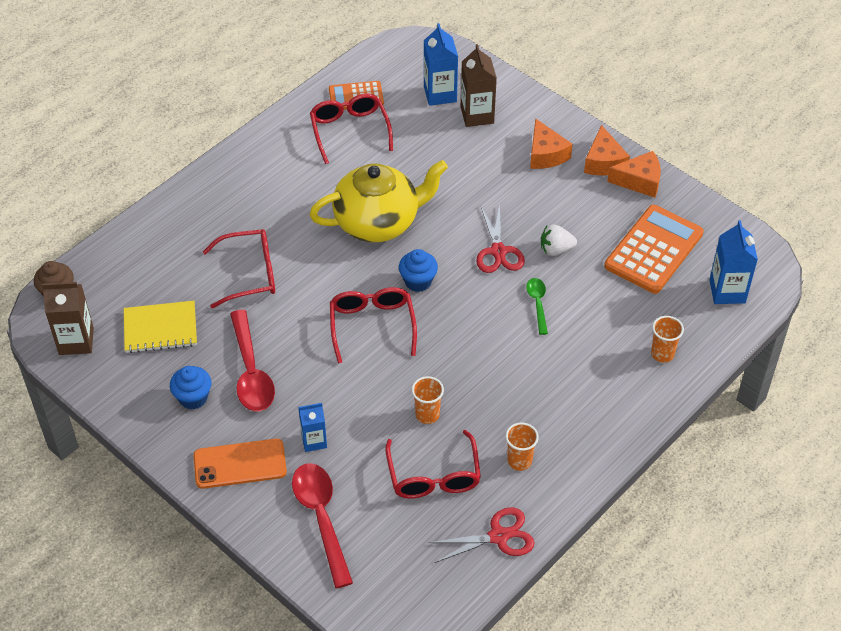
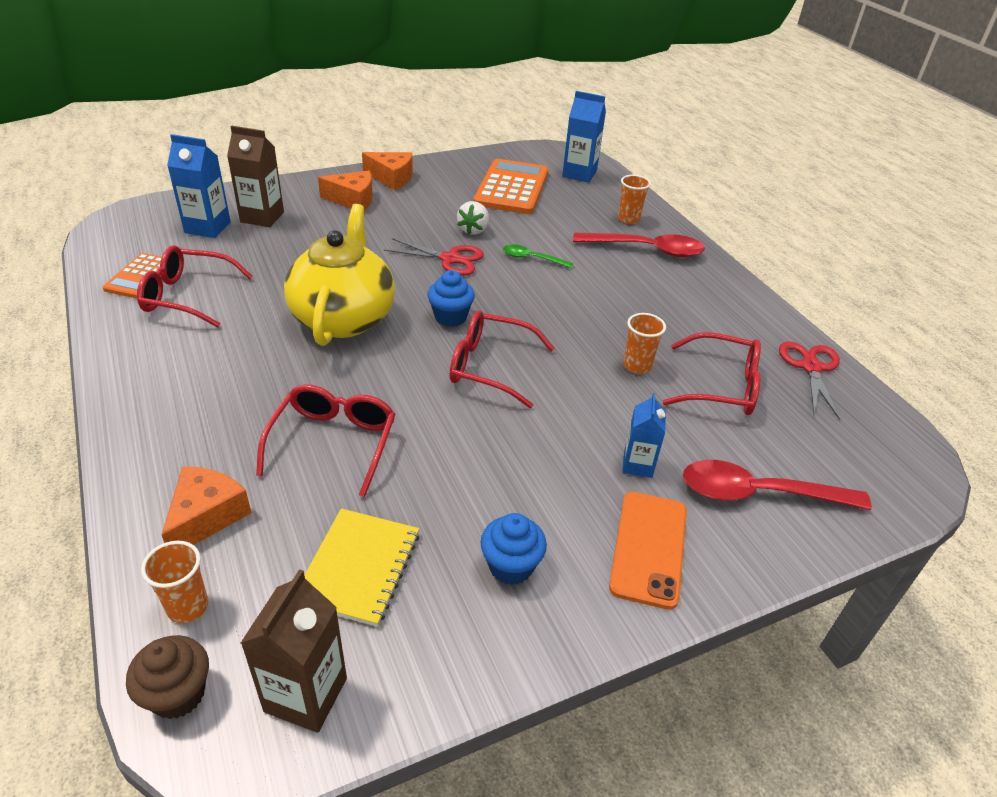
camera: 70 degrees left, 10 degrees down
red spoon [230,310,275,411] -> red spoon moved to [573,233,705,258]
orange cup [505,422,539,471] -> orange cup moved to [141,541,208,623]
orange calculator [604,205,704,294] -> orange calculator turned 45 degrees clockwise [474,159,548,214]
orange cheese [607,151,661,198] -> orange cheese moved to [161,466,251,545]

